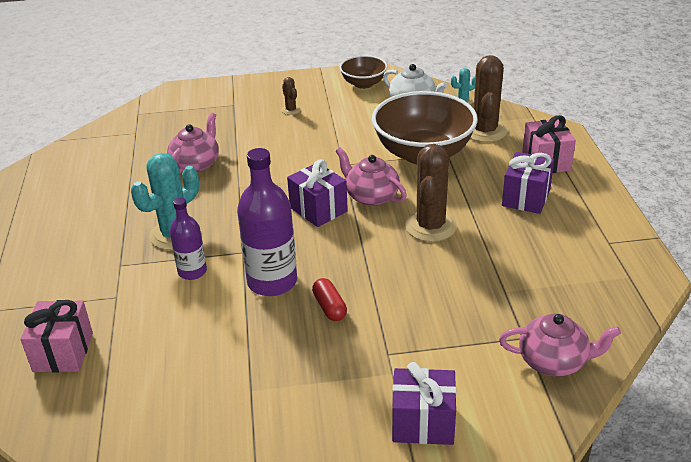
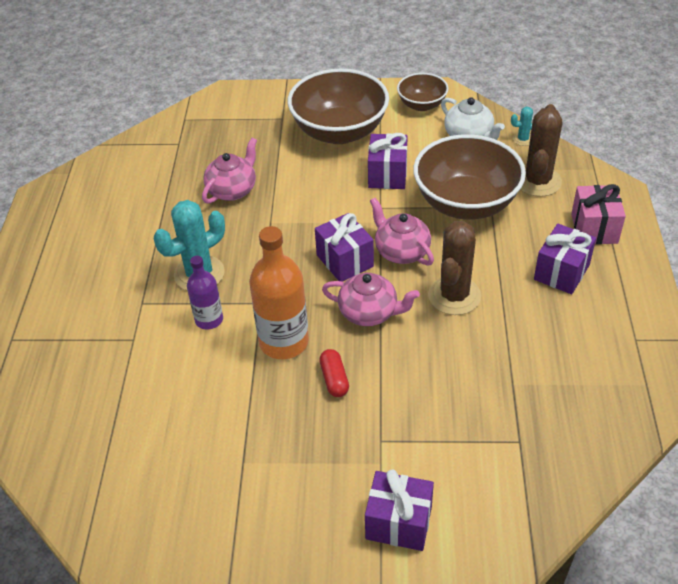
camera: 10 degrees right, 10 degrees up
pink gift [20,300,93,372] -> none
purple bottle [237,148,297,296] -> orange bottle [249,226,309,359]
brown cactus [281,77,301,115] -> brown bowl [288,69,389,144]
pink teapot [499,313,621,376] -> pink teapot moved to [322,273,420,326]
none -> purple gift [368,133,408,189]

